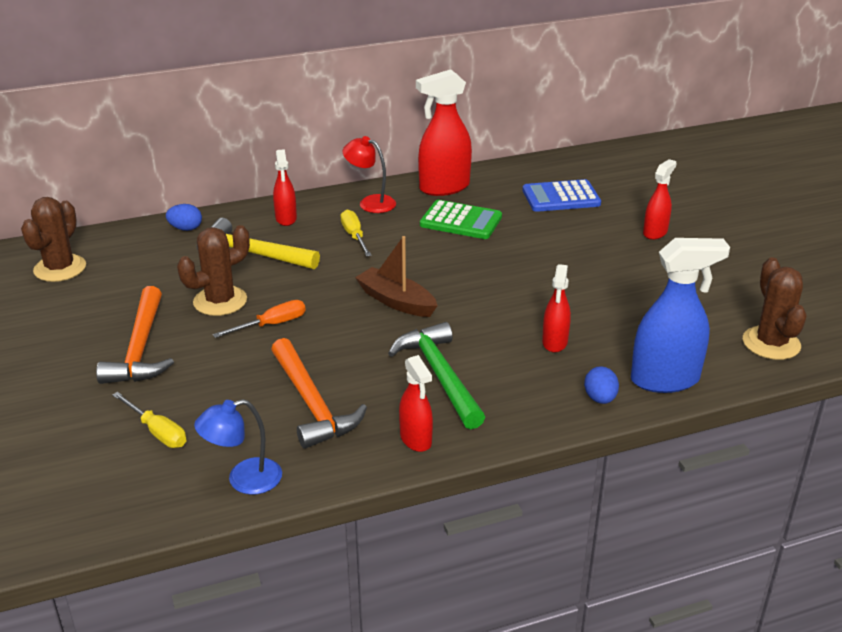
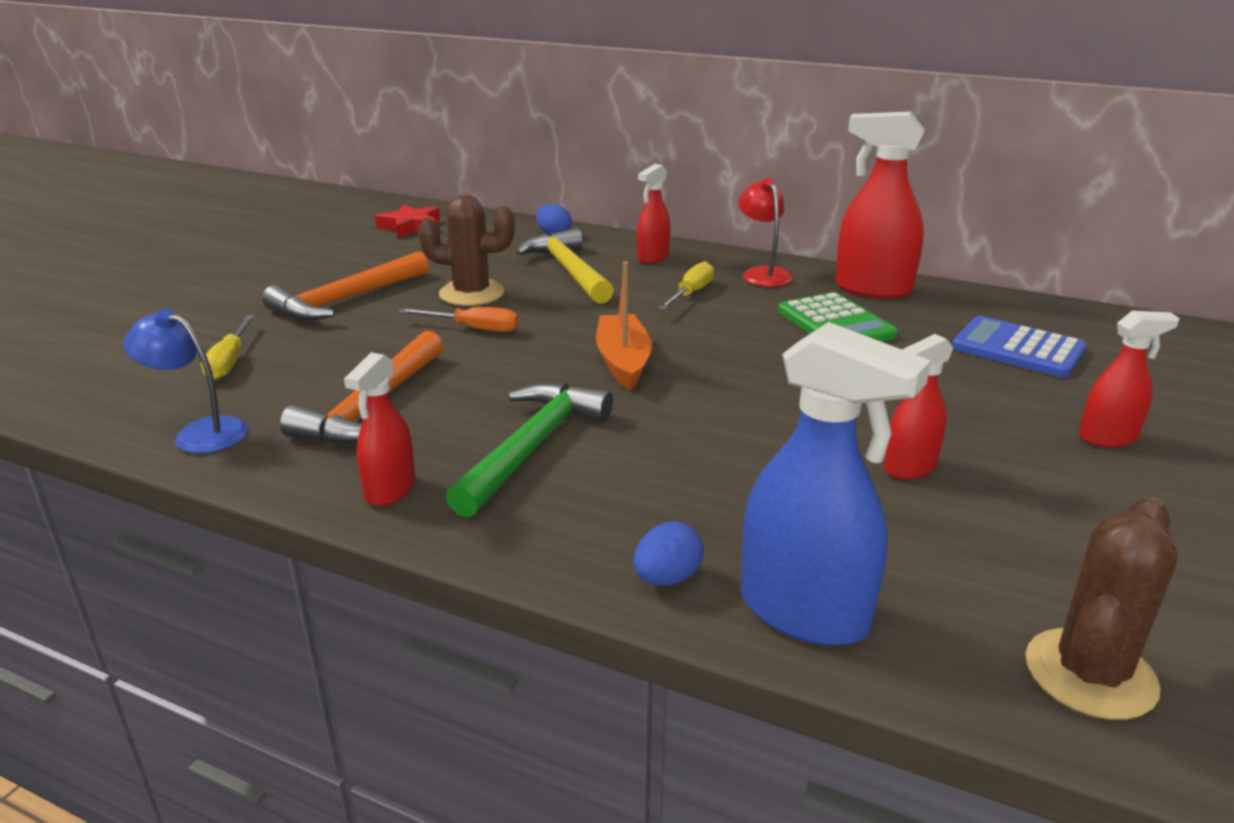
camera: 45 degrees right, 5 degrees down
brown cactus [21,197,86,282] -> red star [375,204,440,238]
brown boat [355,236,438,317] -> orange boat [596,261,652,390]
red spray bottle [542,264,571,353] -> red spray bottle moved to [884,334,953,479]

